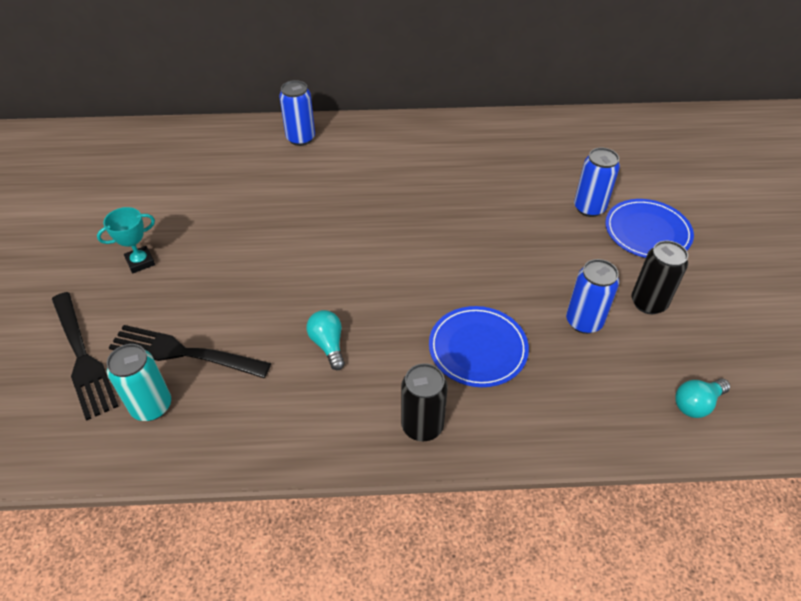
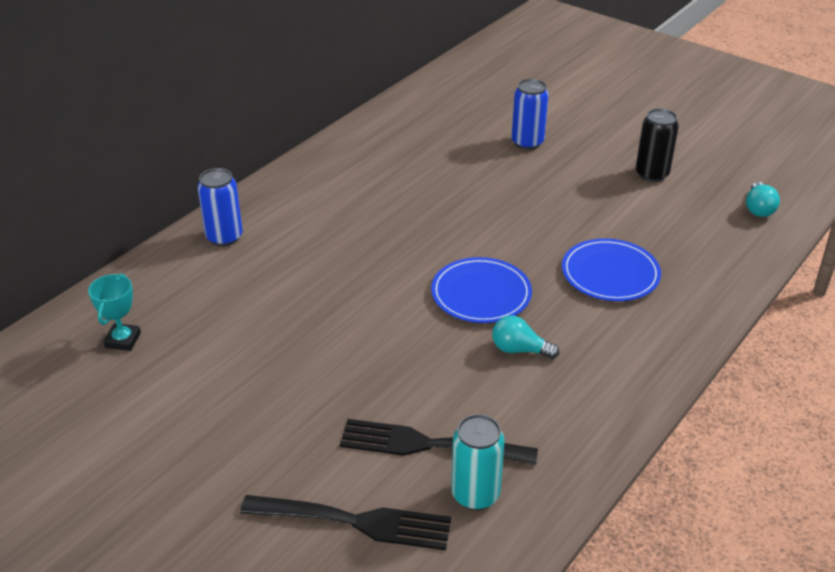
camera: 50 degrees left, 10 degrees down
turquoise trophy [97,207,155,273] -> turquoise trophy moved to [88,274,141,351]
black fork [108,325,271,378] -> black fork turned 45 degrees clockwise [340,419,538,465]
black can [401,363,448,441] -> none
blue can [566,259,619,334] -> none
blue plate [605,199,694,258] -> blue plate moved to [431,257,532,323]

